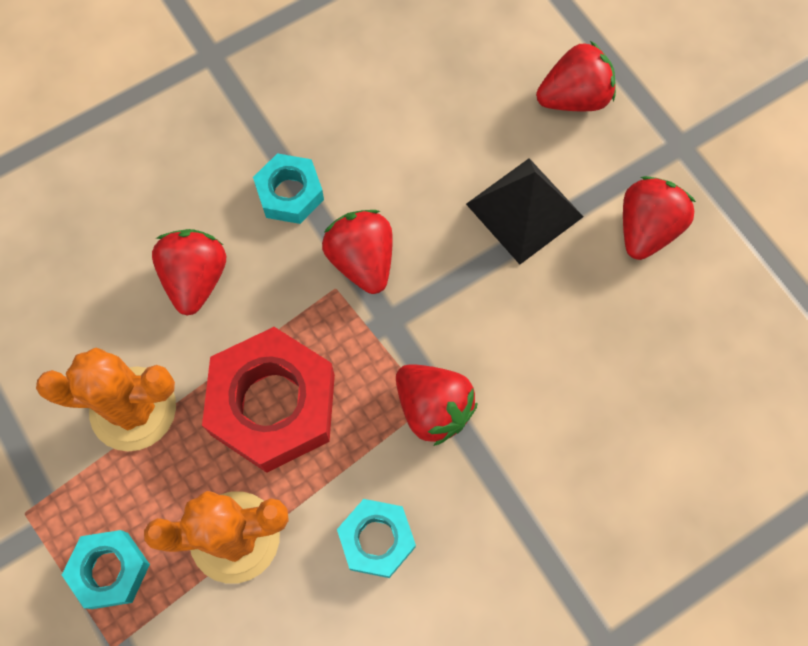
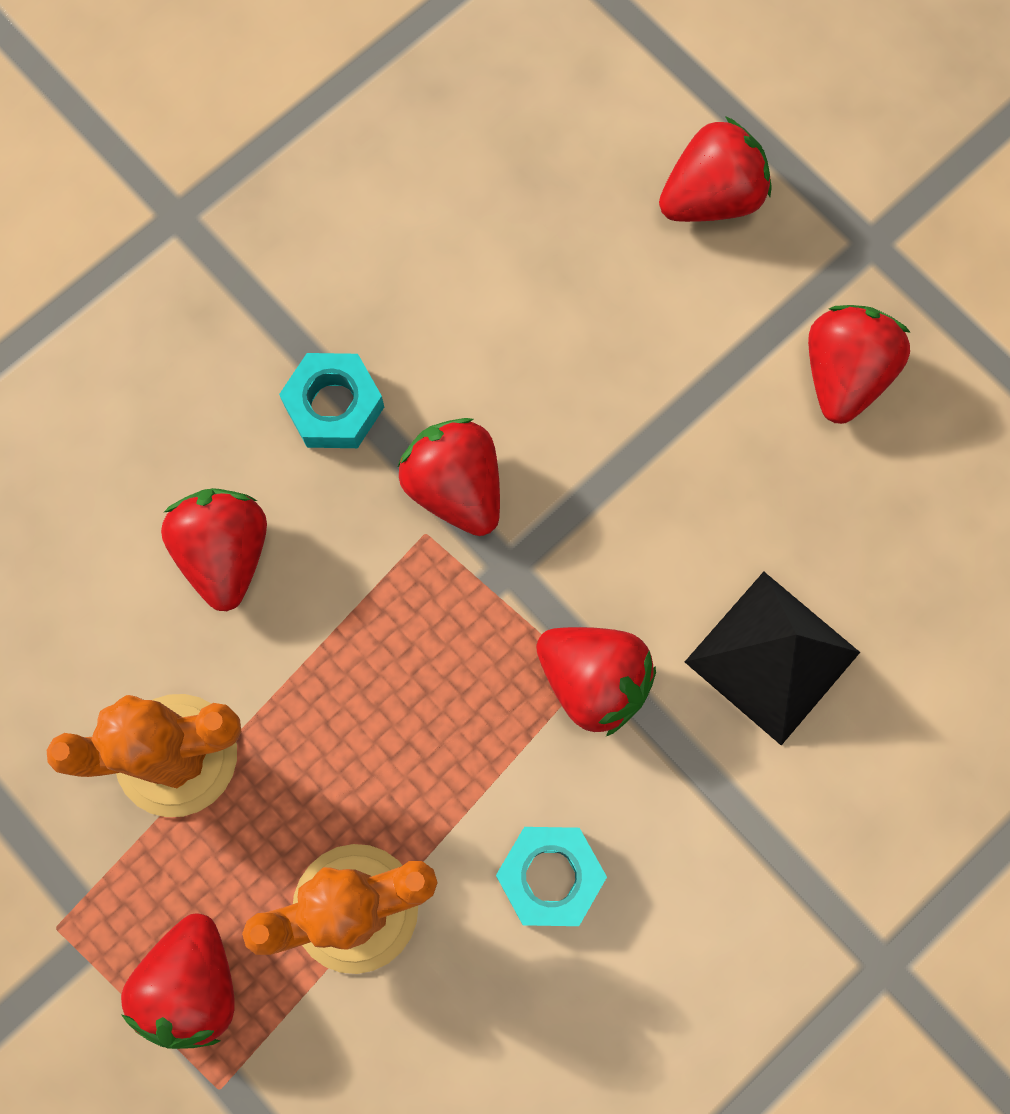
camera: 10 degrees left, 5 degrees up
turquoise nut [62,530,150,609] -> red strawberry [121,913,235,1049]
red nut [202,327,335,473] -> none
black pyramid [466,158,583,264] -> black pyramid moved to [685,572,860,745]

